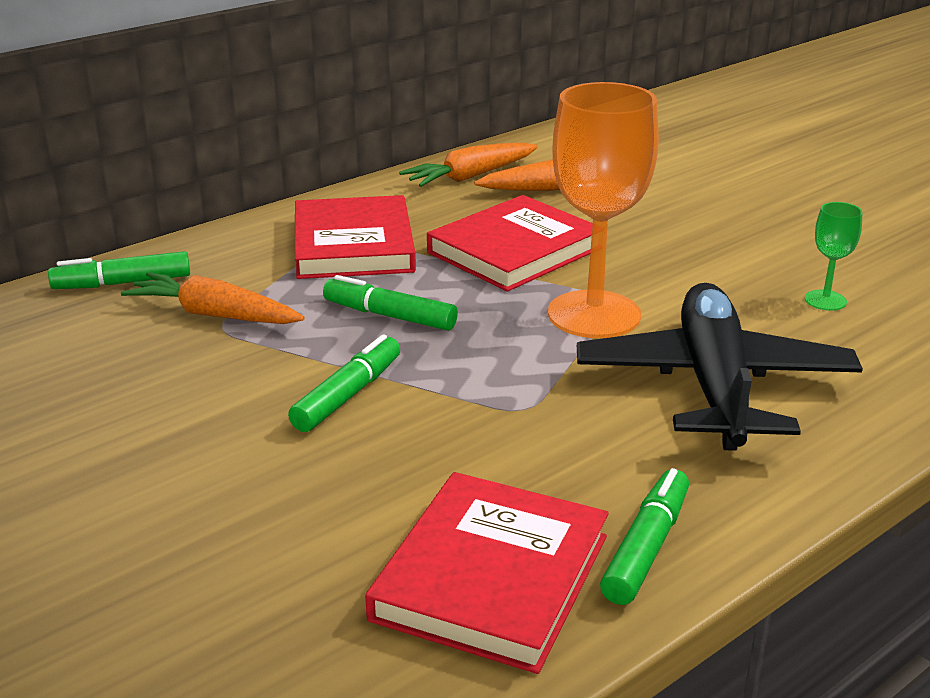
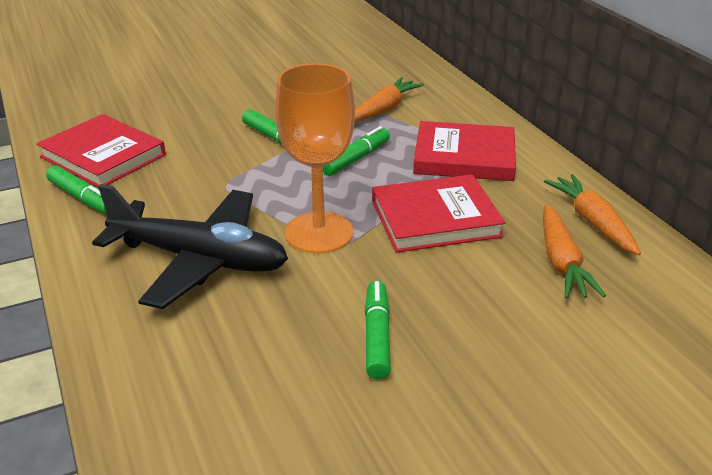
camera: 105 degrees right, 5 degrees up
green marker [48,251,190,289] -> green marker moved to [365,281,391,379]
red book [427,195,593,292] -> red book turned 75 degrees counterclockwise [372,174,505,253]
green goblet [805,202,862,311] -> none

